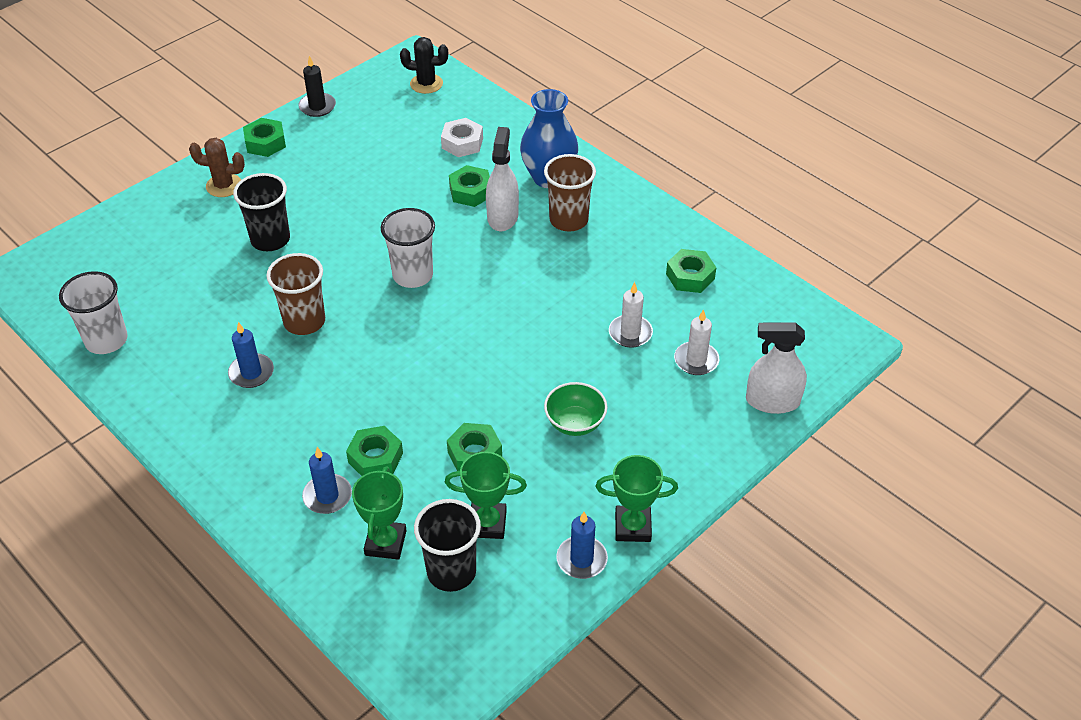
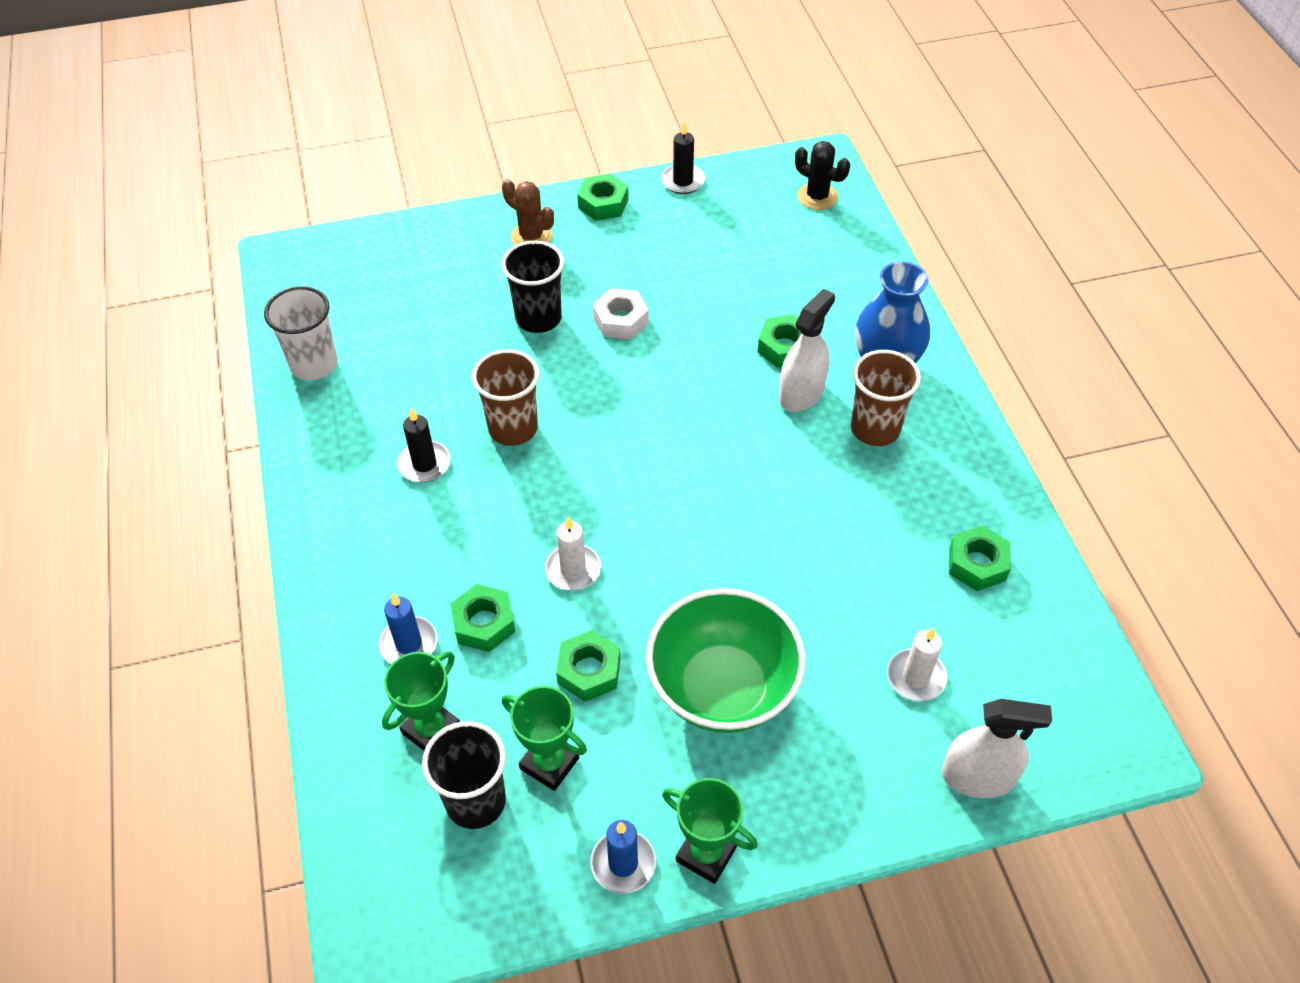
camera: 30 degrees right, 5 degrees up
blue candle [228,322,274,388] -> black candle [397,408,451,482]
white cup [381,208,435,288] -> none
white nut [441,118,483,157] -> white nut moved to [593,288,649,339]
green bowl [544,382,608,436] -> green bowl [646,588,805,733], size x1.92
white candle [609,282,653,347] -> white candle moved to [545,516,601,590]
white spray bottle [746,322,807,414] -> white spray bottle turned 150 degrees clockwise [942,699,1052,798]

